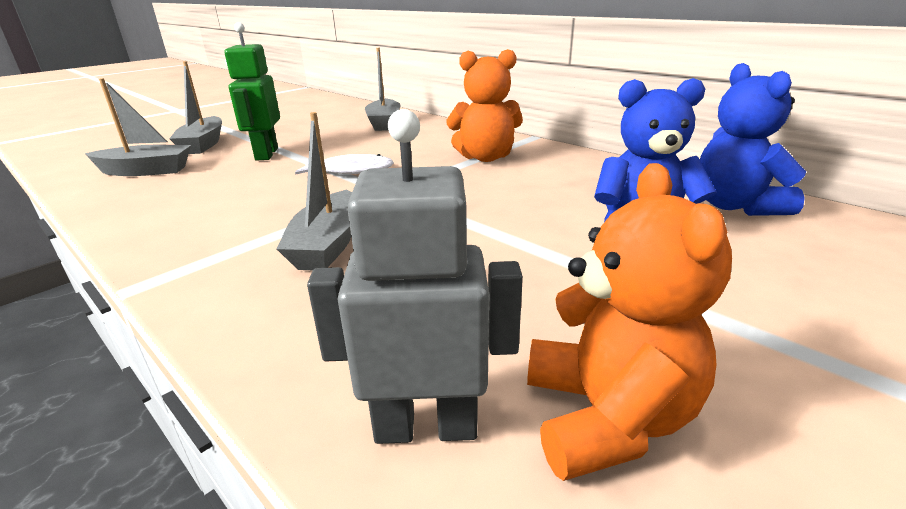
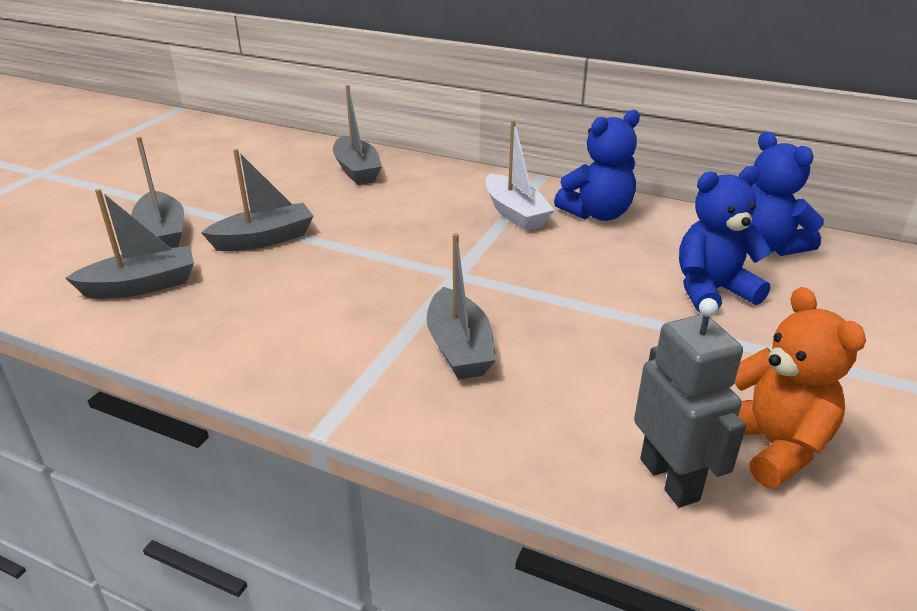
camera: 20 degrees left, 5 degrees up
green robot [224,22,280,161] -> grey boat [201,149,314,251]
white fish [295,154,394,175] -> none
grey robot [307,109,523,444] -> grey robot turned 90 degrees clockwise [634,298,746,507]
orange teddy bear [447,49,523,162] -> white boat [486,120,555,231]
none -> blue teddy bear [554,110,640,221]

